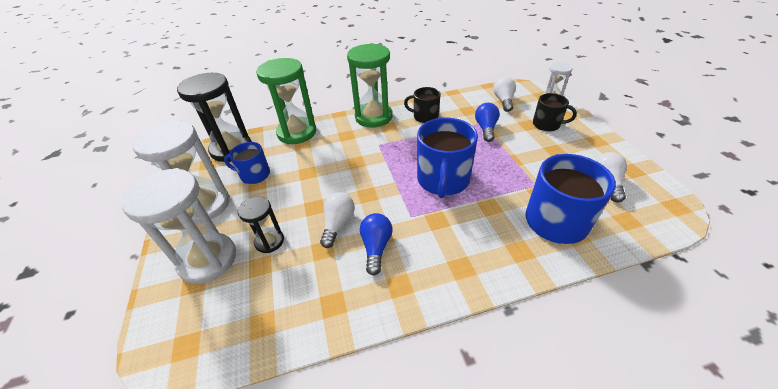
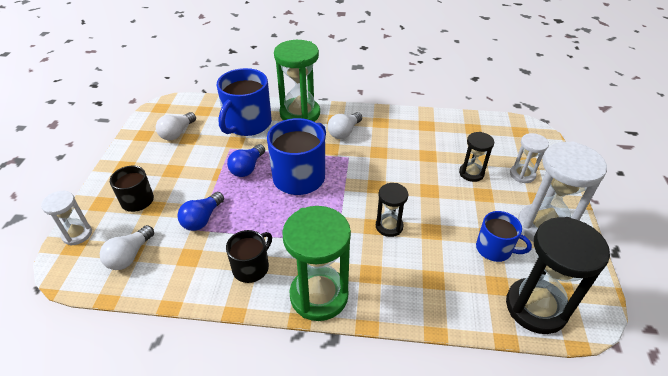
camera: 160 degrees left, 0 degrees up
white hourglass [121,168,236,284] -> white hourglass [510,133,549,183], size x0.54
green hourglass [256,58,316,144] -> green hourglass moved to [274,40,320,122]
white light bulb [320,192,355,248] -> white light bulb moved to [328,112,362,139]
blue light bulb [360,213,392,276] -> blue light bulb moved to [227,144,265,177]
black mug [404,87,441,123] -> black mug turned 90 degrees counterclockwise [226,230,272,283]
none -> black hourglass [376,183,408,237]

